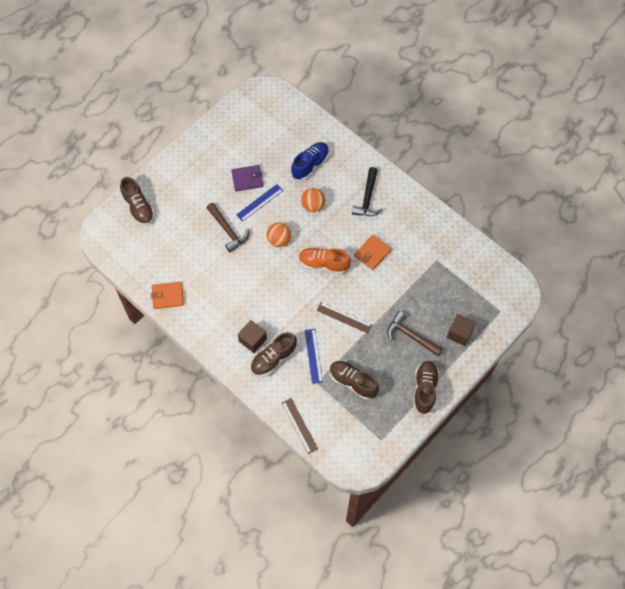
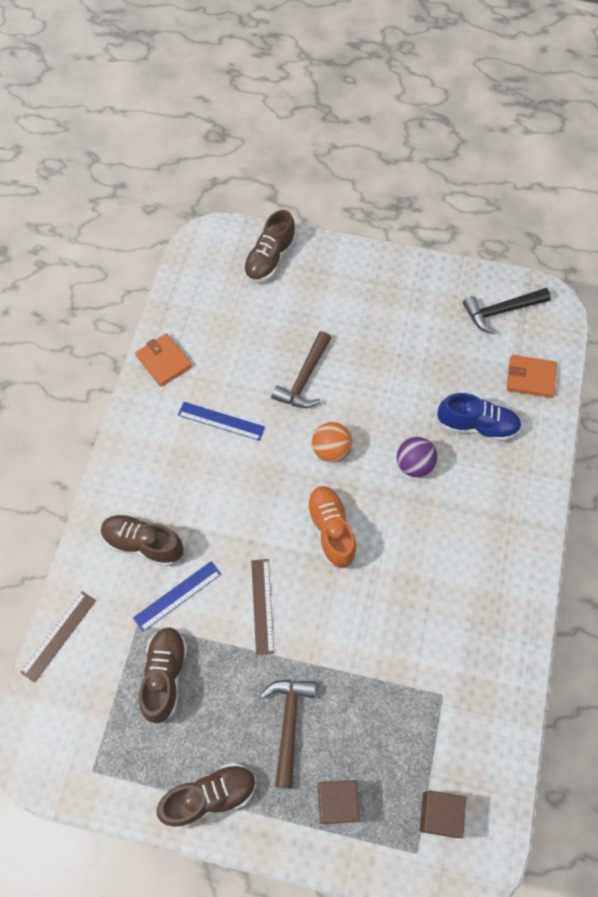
camera: 60 degrees right, 0 degrees up
purple wallet [231,165,263,192] -> none
blue ruler [236,184,283,222] -> blue ruler moved to [178,402,265,441]
brown cube [238,320,267,353] -> brown cube moved to [420,790,466,838]
orange ball [301,188,325,212] -> purple ball [397,437,438,477]
black hammer [352,167,382,216] -> black hammer moved to [463,288,551,334]
orange wallet [354,235,391,270] -> orange wallet moved to [507,355,557,398]

